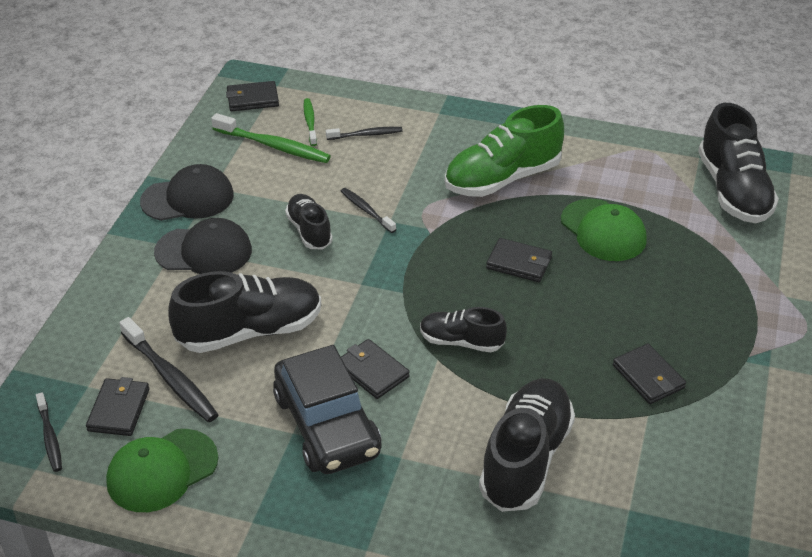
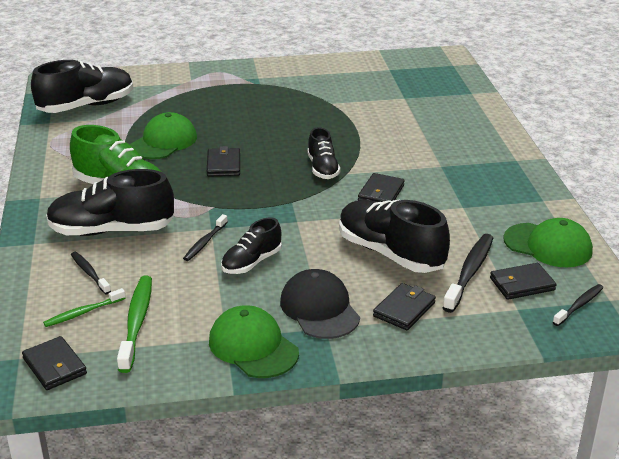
camera: 115 degrees left, 10 degrees down
black cap [140,164,234,221] -> green cap [209,305,299,378]
black car [273,345,381,474] -> none
black shoe [479,378,575,512] -> black shoe moved to [46,169,174,236]
black wallet [613,344,686,404] -> black wallet moved to [373,283,436,330]

